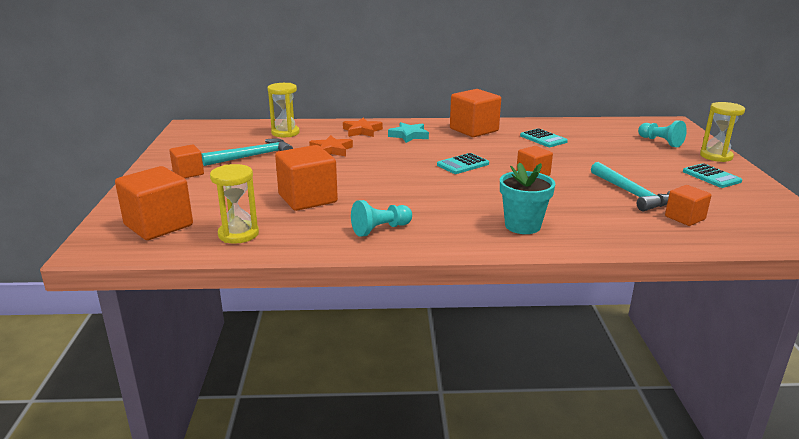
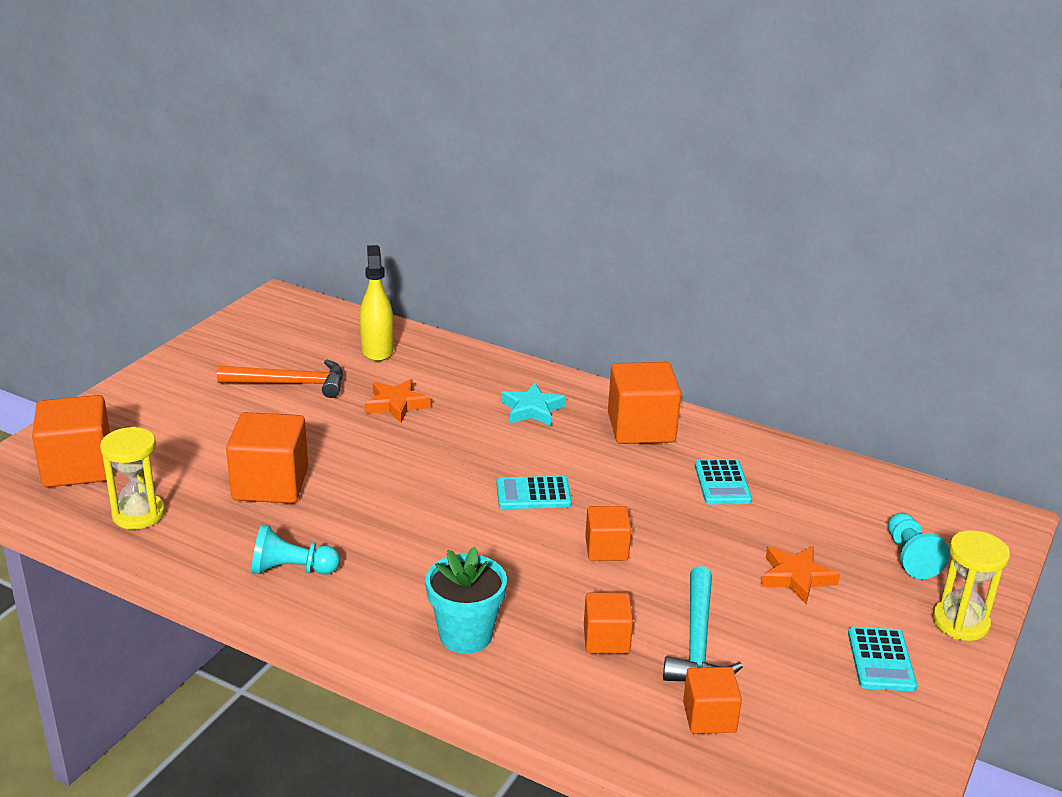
camera: 30 degrees right, 5 degrees up
orange cube [169,145,204,178] -> orange cube moved to [584,592,633,654]
turquoise hammer [201,138,293,166] -> orange hammer [217,360,343,398]
yellow hourglass [268,83,300,137] -> yellow spray bottle [360,245,394,361]
orange star [343,117,383,137] -> orange star moved to [761,546,840,604]

